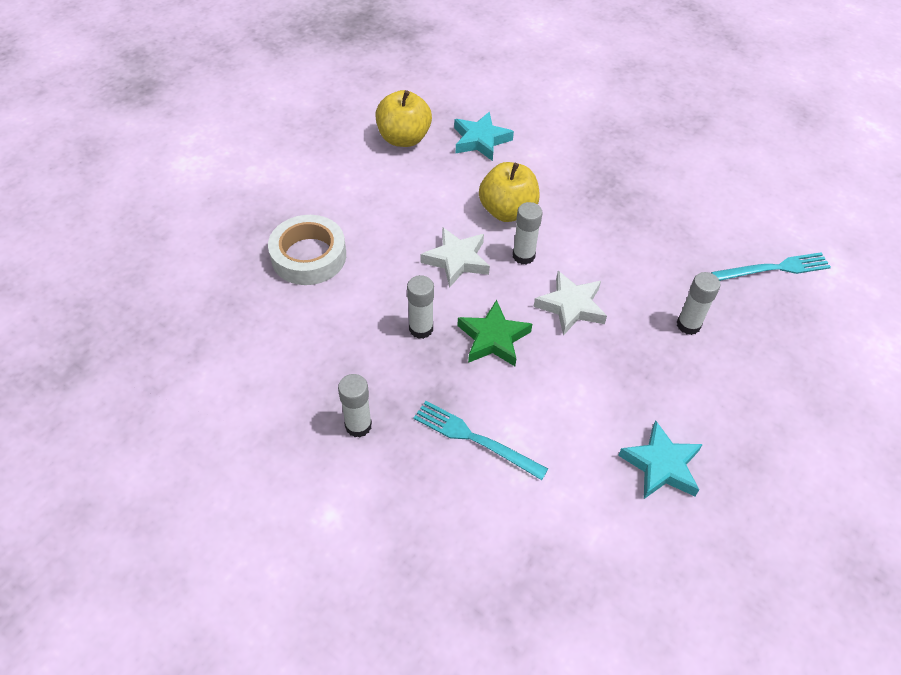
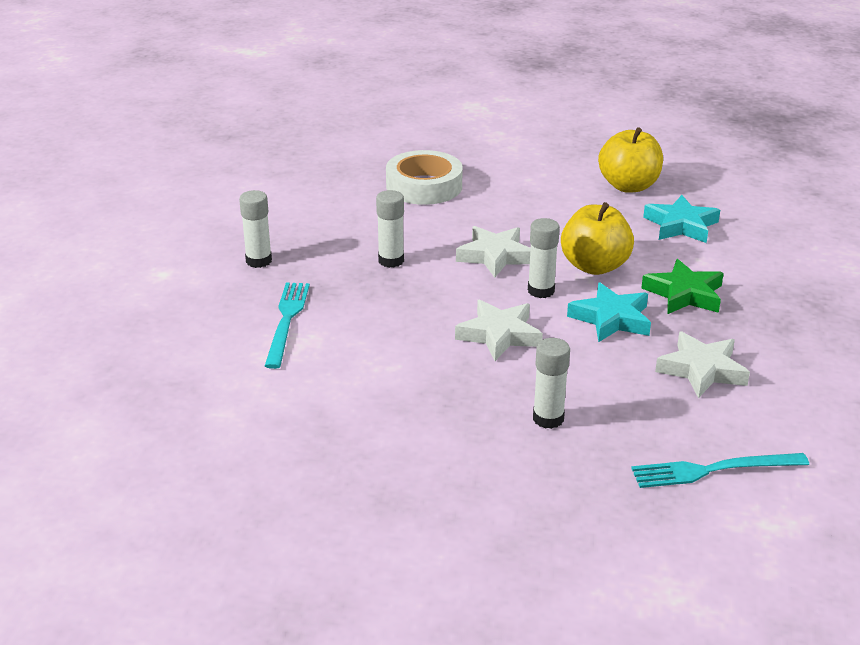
camera: 65 degrees right, 20 degrees down
green star [457,300,532,366] -> green star moved to [641,259,724,314]
turquoise star [618,420,703,499] -> turquoise star moved to [567,282,651,342]
turquoise fork [711,252,831,281] -> turquoise fork turned 120 degrees clockwise [631,453,809,488]
none -> white star [655,332,750,398]

